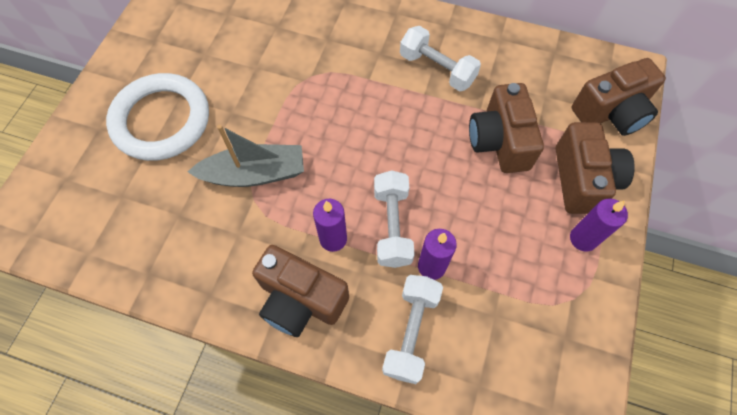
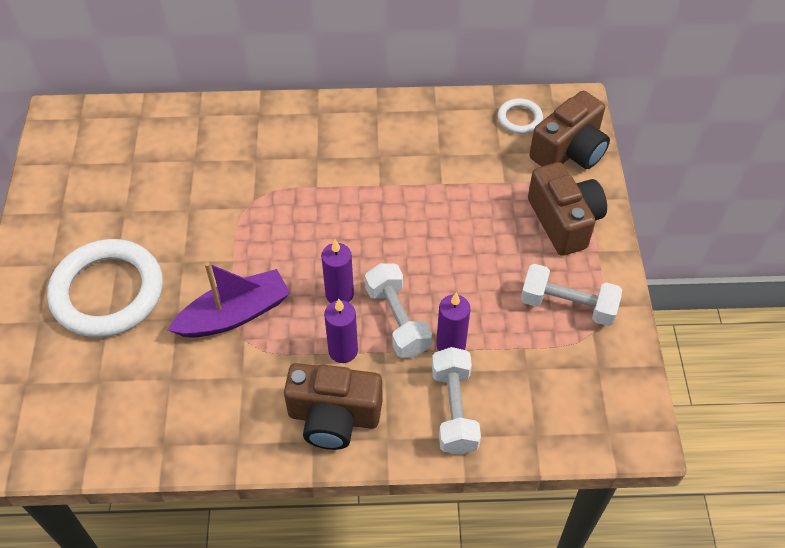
camera: 20 degrees left, 10 degrees down
grey boat [188,124,304,187] -> purple boat [168,262,290,338]
white dumbbell [400,26,481,91] -> white dumbbell moved to [521,264,622,326]
brown camera [469,83,544,173] -> none
purple candle [570,199,628,252] -> purple candle moved to [321,239,354,303]
none -> white ring [498,98,543,134]

